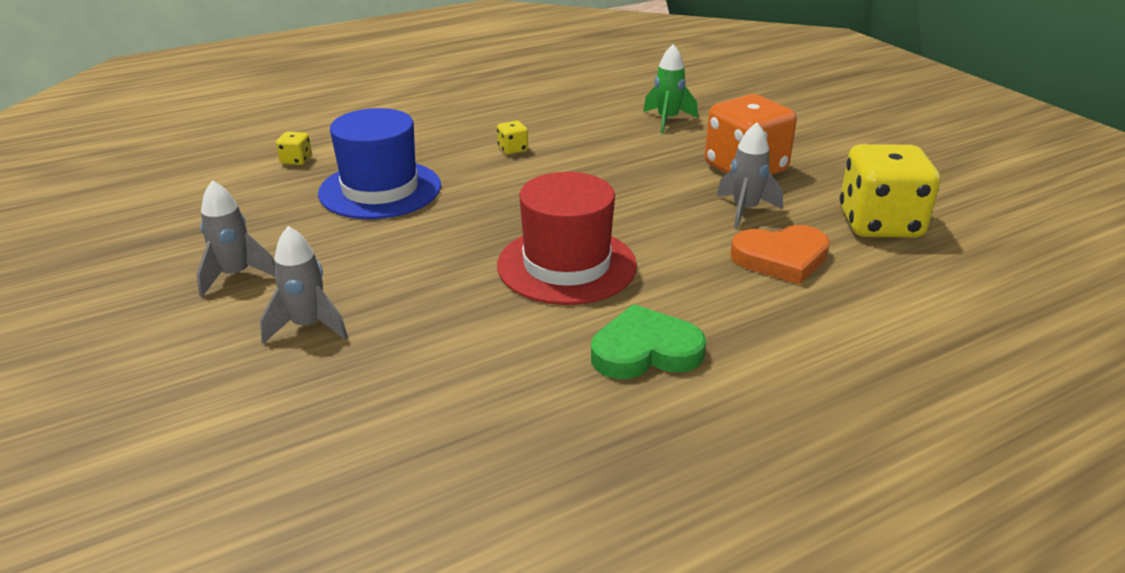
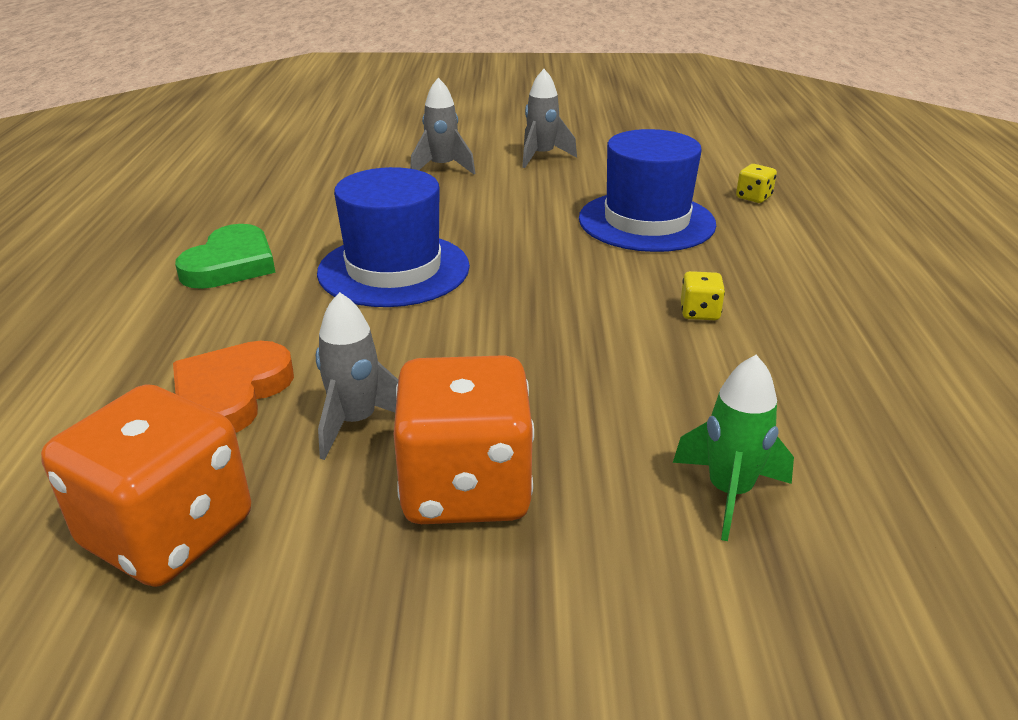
camera: 120 degrees right, 0 degrees up
red hat [497,172,637,305] -> blue hat [317,167,470,307]
yellow dice [840,144,940,238] -> orange dice [41,384,251,587]

